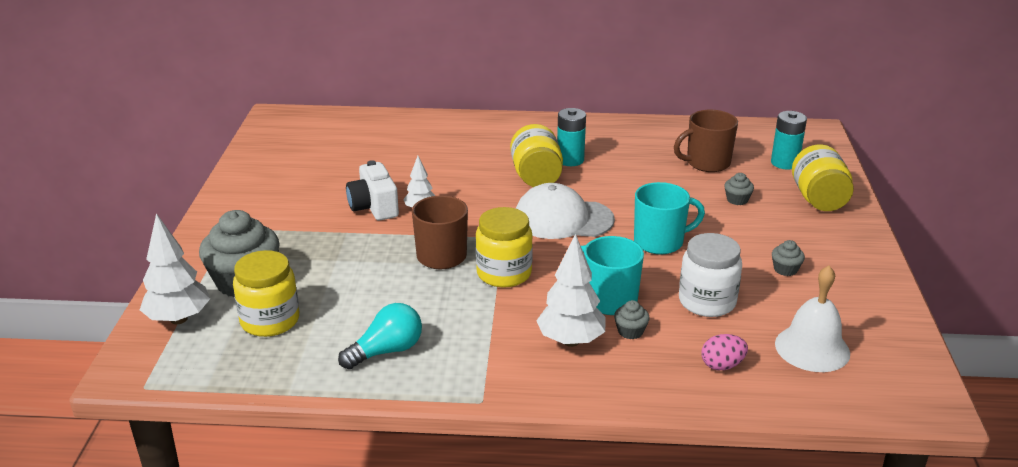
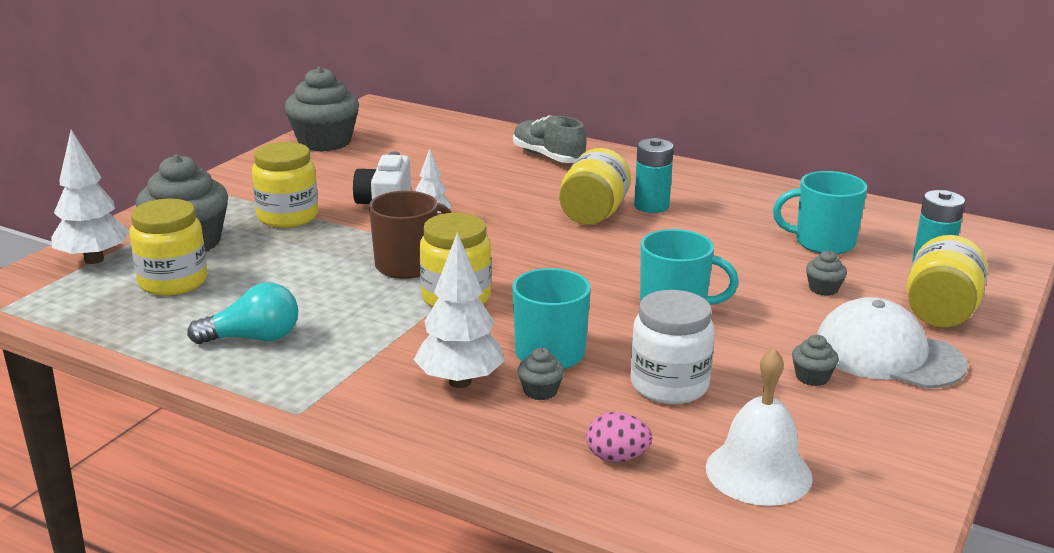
camera: 25 degrees right, 5 degrees down
white cap [516,183,615,239] -> white cap moved to [817,297,968,388]
brown mug [674,110,738,172] -> turquoise mug [773,171,867,254]
none -> yellow jar [252,142,318,228]
none -> grey cupcake [285,67,359,152]
none -> grey shoe [513,115,587,163]

